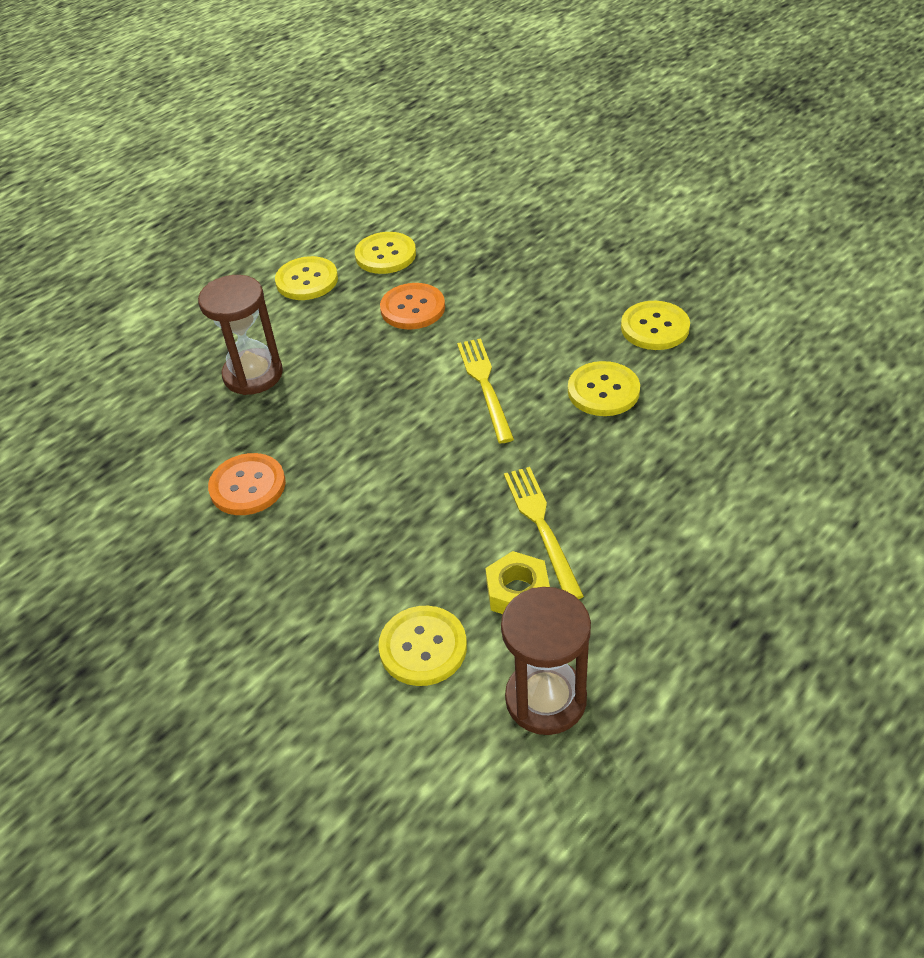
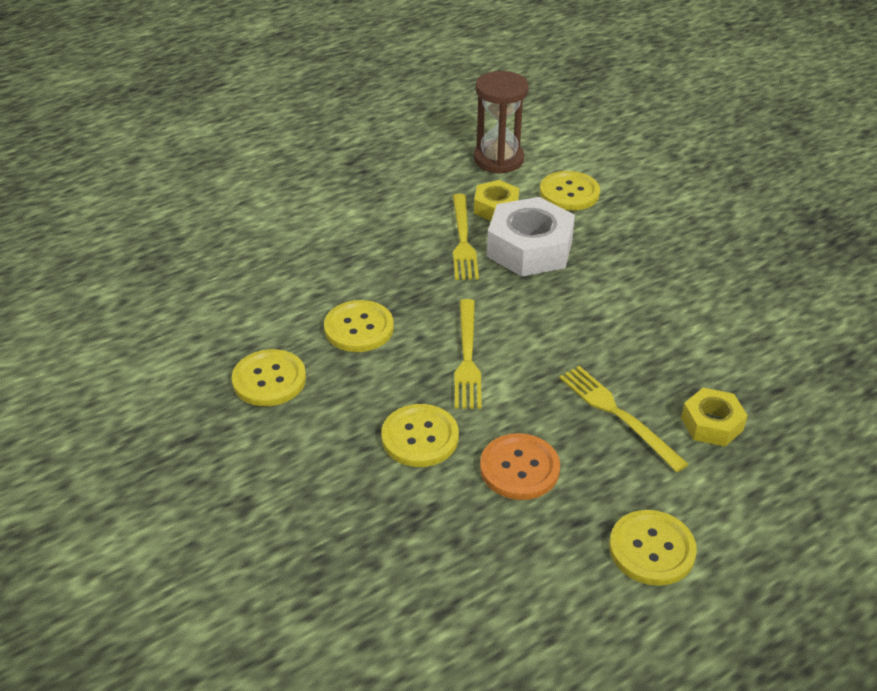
camera: 170 degrees left, 5 degrees down
brown hourglass [198,275,283,395] -> yellow nut [681,388,748,447]
orange button [208,453,286,515] -> none
yellow button [355,232,416,274] -> yellow button moved to [381,404,459,467]
none -> white nut [487,197,575,277]
none -> yellow fork [559,366,689,472]

